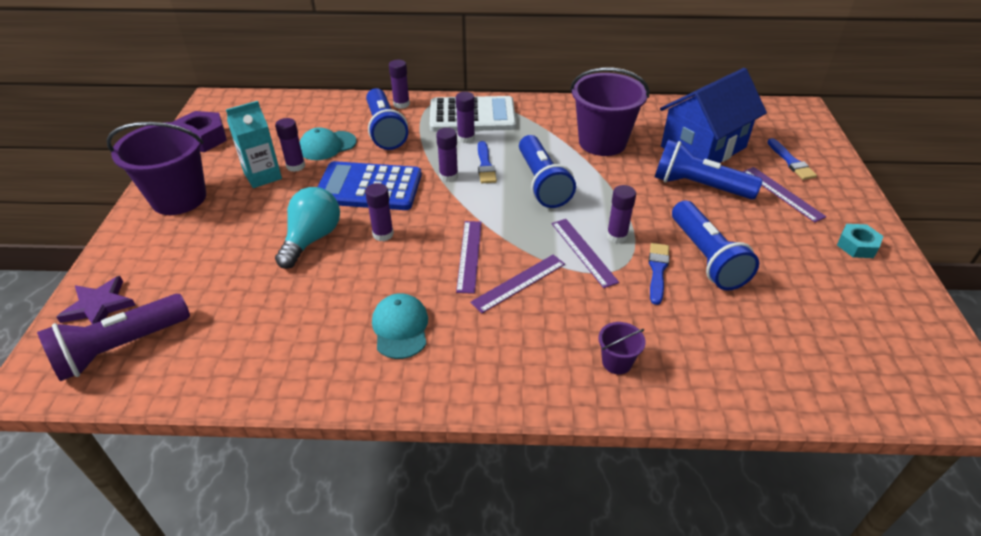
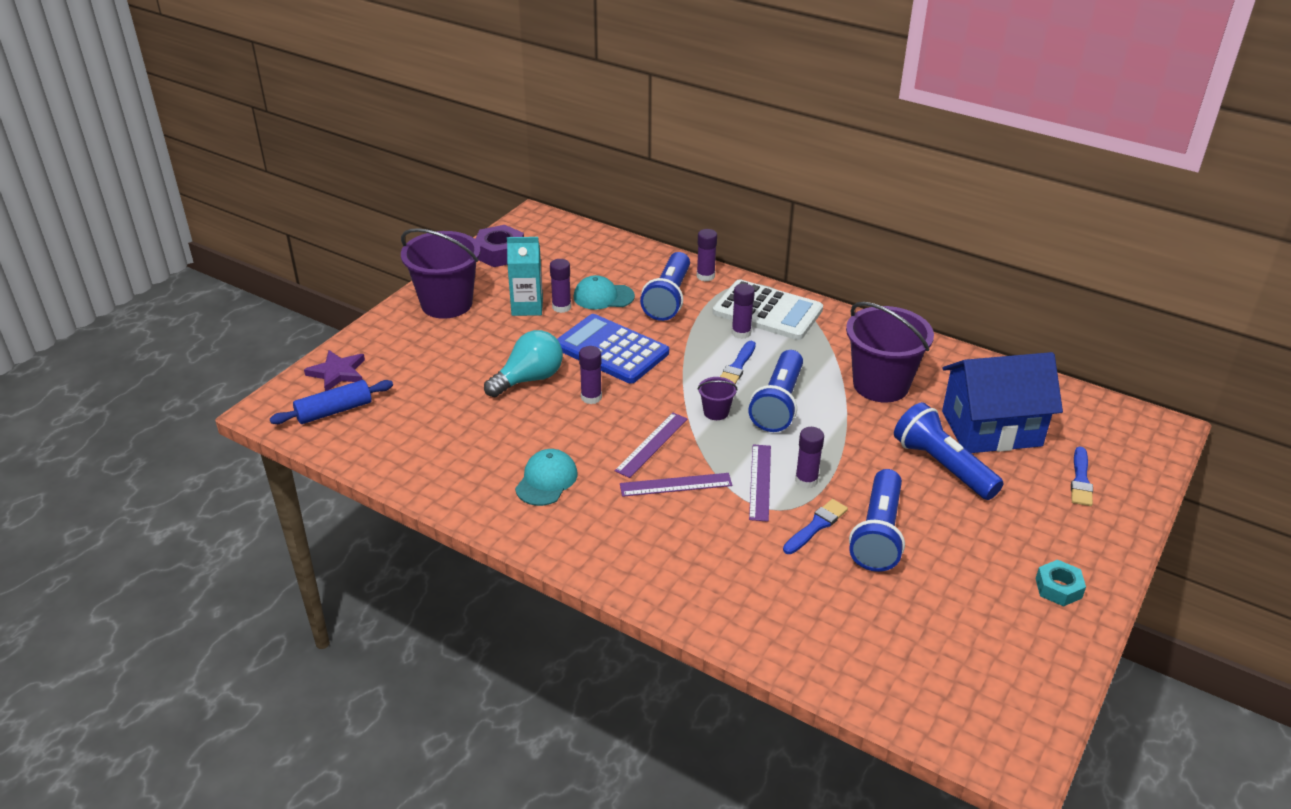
camera: 30 degrees right, 5 degrees down
purple flashlight [37,294,190,381] -> blue rolling pin [270,380,393,424]
purple glue stick [436,128,458,182] -> none
purple bucket [598,322,646,374] -> purple bucket moved to [698,377,737,420]
purple ruler [743,167,826,222] -> none

